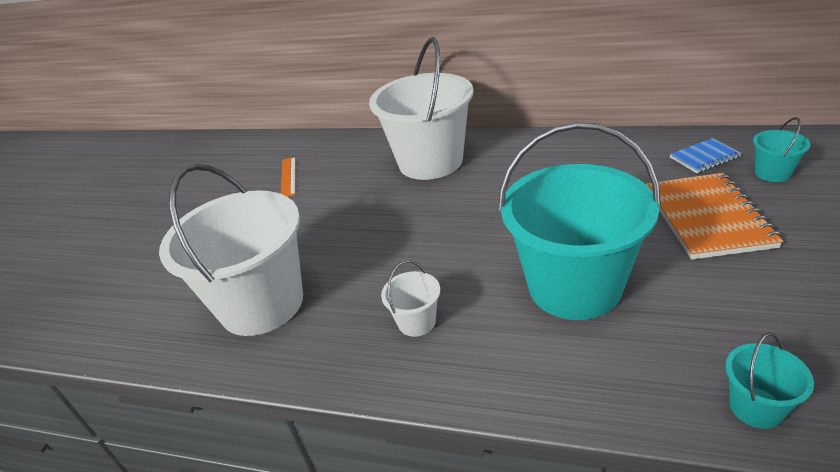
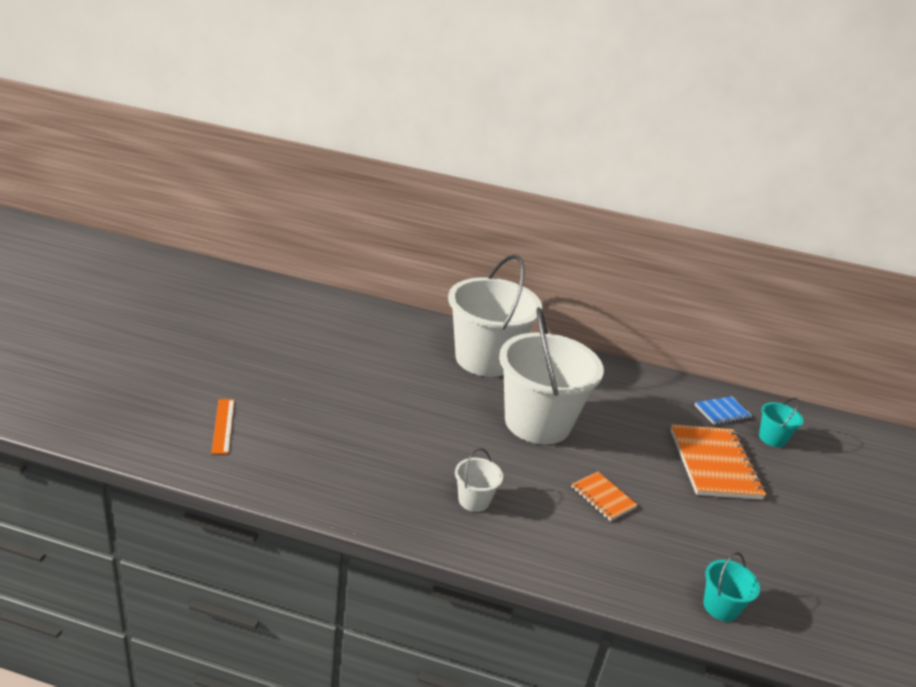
camera: 10 degrees left, 5 degrees down
white bucket [159,164,303,336] -> white bucket moved to [499,307,604,444]
orange ruler [281,157,296,197] -> orange ruler moved to [211,399,235,454]
turquoise bucket [498,122,661,320] -> orange notebook [571,472,638,521]

